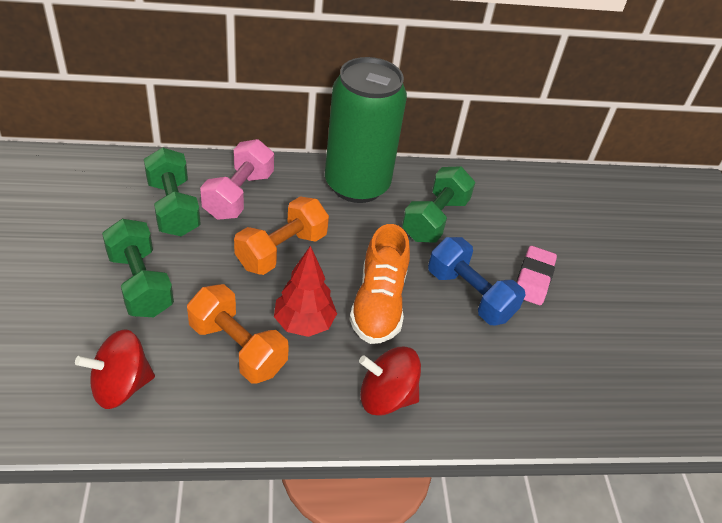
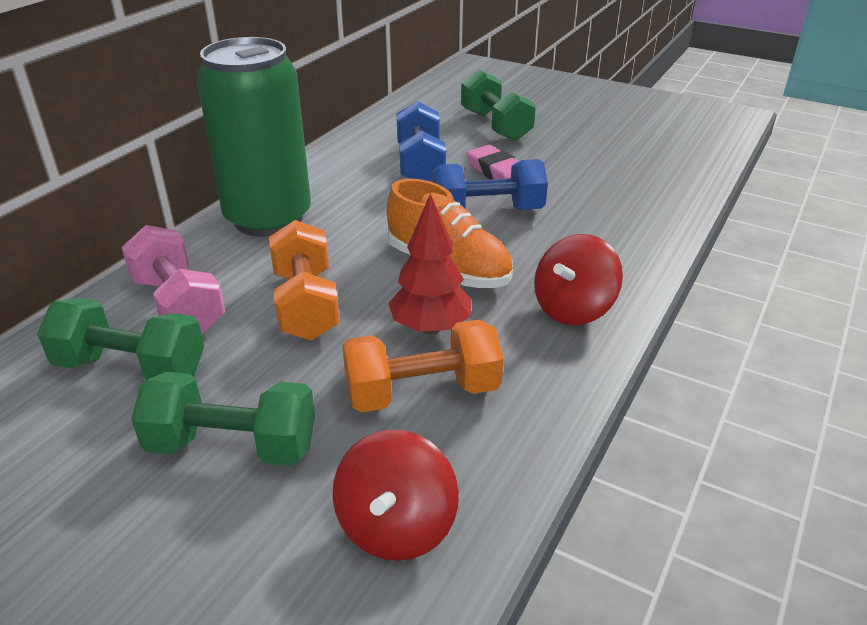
camera: 50 degrees left, 10 degrees down
green dumbbell [402,166,475,243] -> green dumbbell moved to [461,69,536,141]
none -> blue dumbbell [396,101,446,182]

